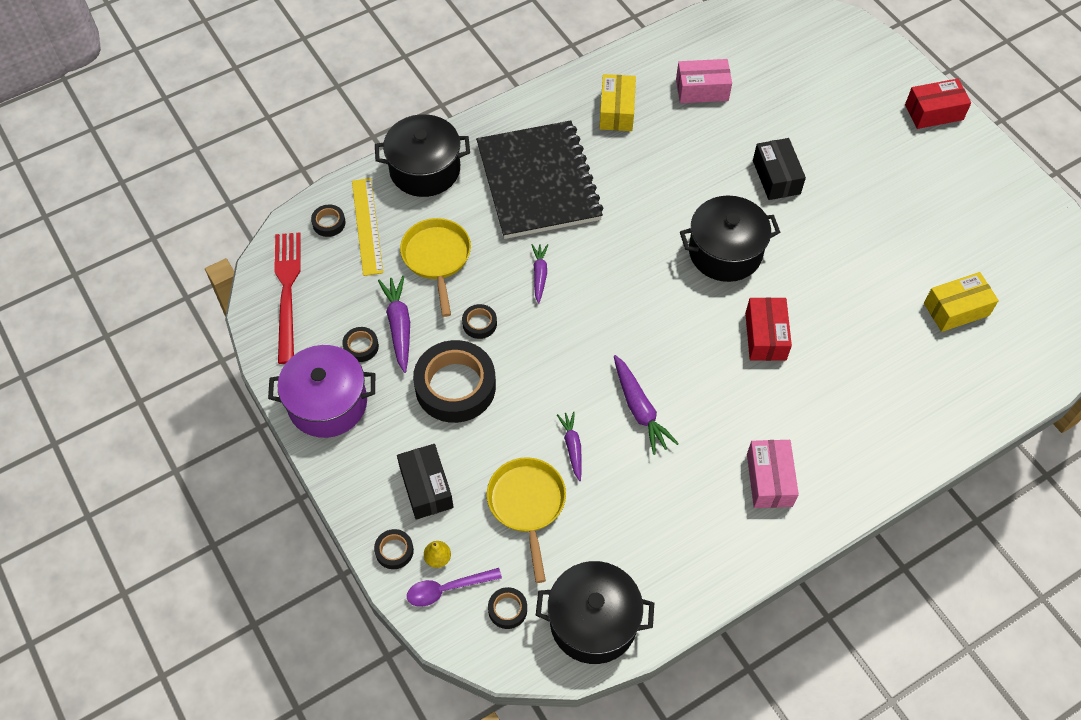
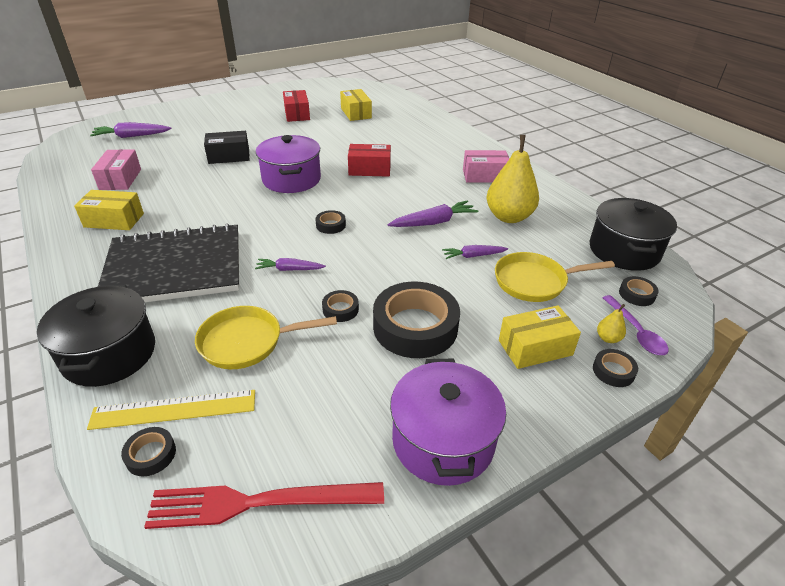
camera: 90 degrees left, 20 degrees down
black tape [342,327,379,362] -> black tape moved to [315,210,346,234]
purple carrot [378,276,410,373] -> purple carrot moved to [90,122,172,138]
black box [397,444,454,520] -> yellow box [499,305,581,369]
black pot [680,195,780,282] -> purple pot [256,135,321,193]
red box [905,79,971,129] -> red box moved to [283,90,310,122]
none -> yellow pear [487,135,539,223]

